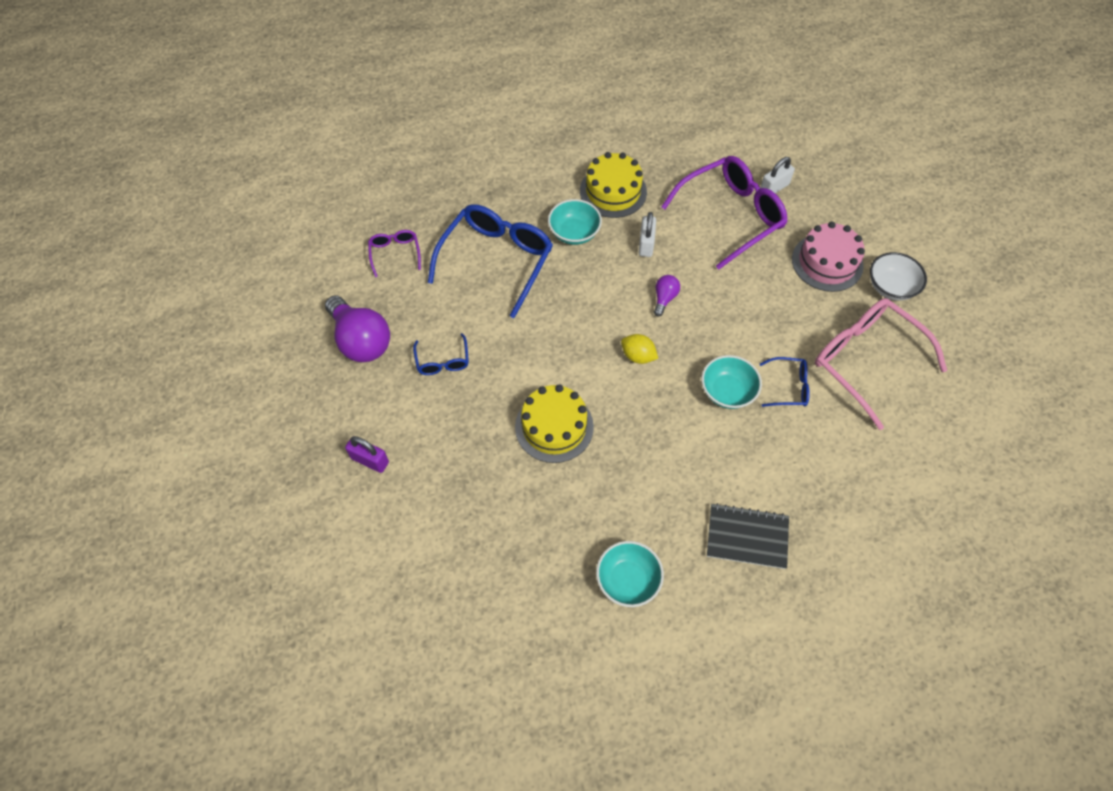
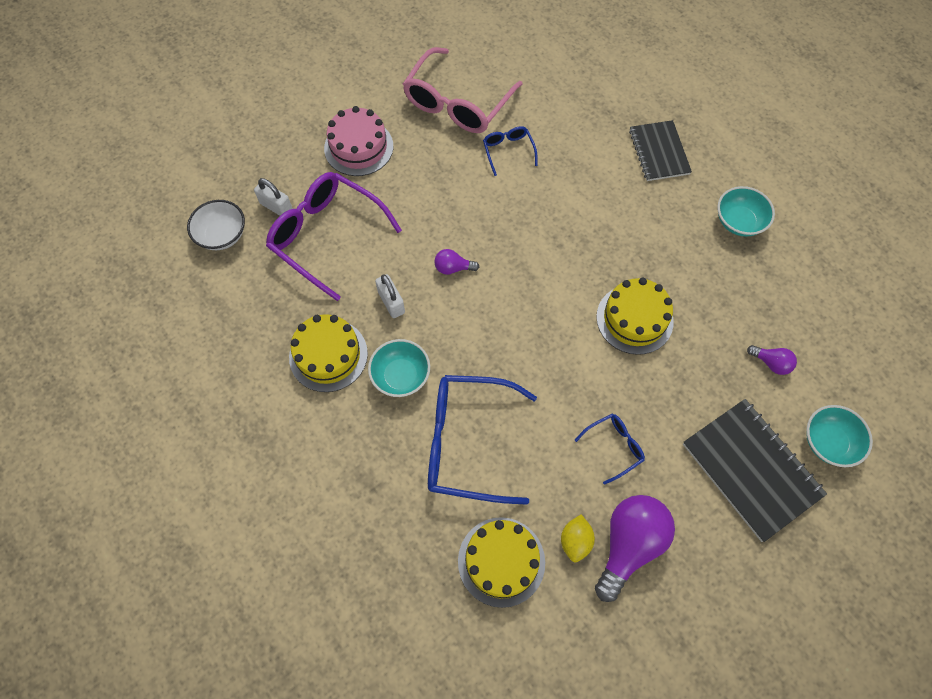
camera: 110 degrees left, 5 degrees up
purple padlock [345,436,389,473] -> black notebook [683,399,827,542]
purple glasses [368,230,421,277] -> yellow cake [458,517,545,608]
yellow lemon [621,334,658,364] -> yellow lemon moved to [561,514,595,563]
white padlock [639,212,656,257] -> white padlock turned 75 degrees clockwise [375,274,405,318]
turquoise bowl [702,355,762,409] -> turquoise bowl moved to [806,405,873,467]
white bowl [870,252,927,301] -> white bowl moved to [187,200,245,250]
none -> purple light bulb [747,345,797,375]

